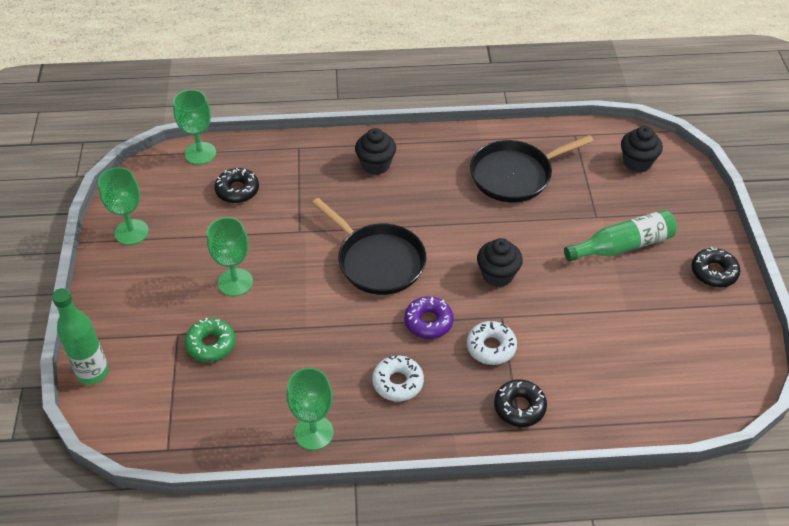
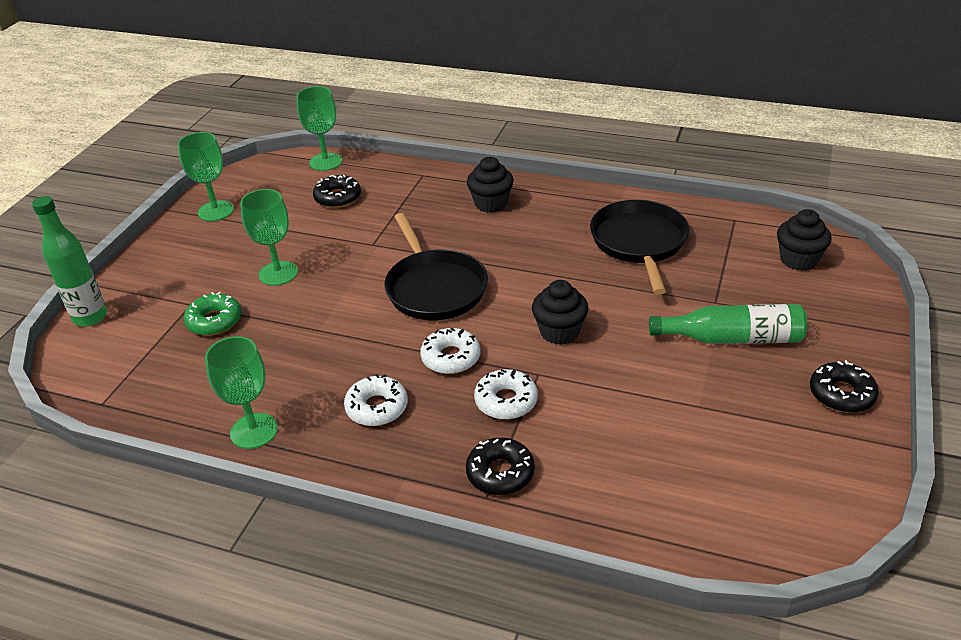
camera: 25 degrees right, 10 degrees down
purple donut [404,296,453,339] -> white donut [420,327,480,374]
black pan [470,135,594,202] -> black pan turned 90 degrees clockwise [590,200,689,295]

